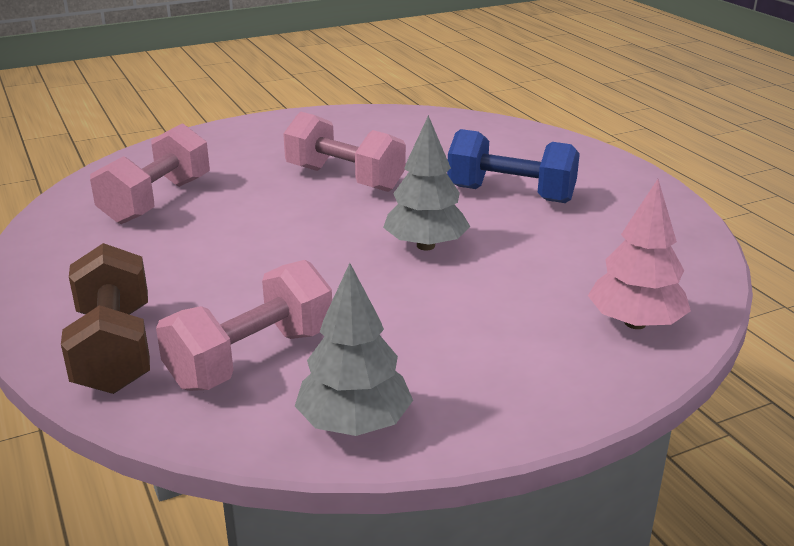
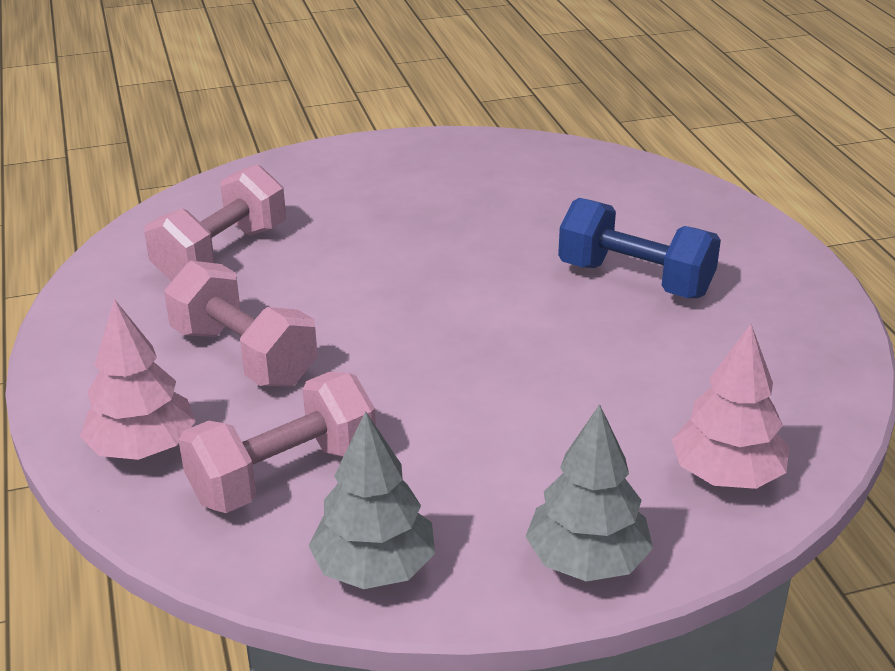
camera: 10 degrees right, 5 degrees up
brown dumbbell [61,243,150,394] -> pink tree [80,299,196,460]
pink dumbbell [283,112,406,192] -> pink dumbbell moved to [164,261,318,387]
grey tree [383,115,470,250] -> grey tree moved to [525,404,653,582]

